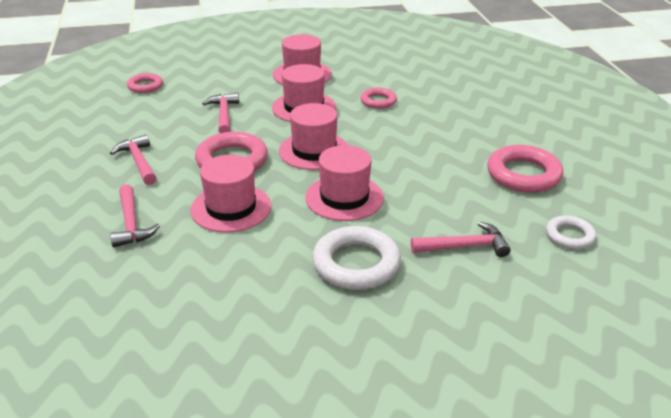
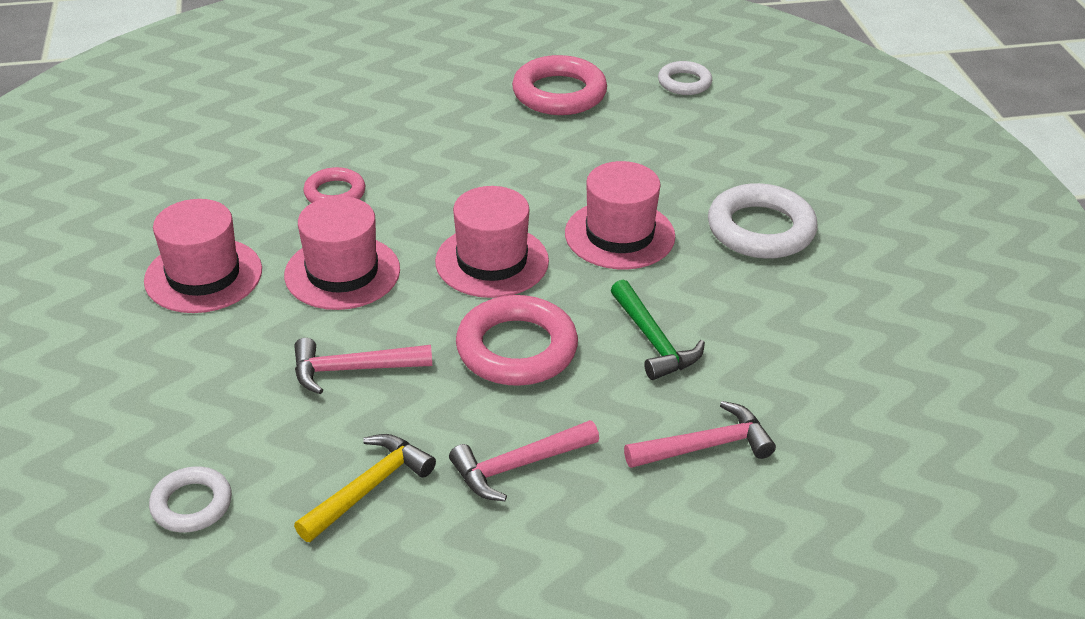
camera: 90 degrees left, 5 degrees up
pink ring [127,73,163,93] -> white ring [149,466,232,532]
pink hat [190,155,271,233] -> green hammer [611,280,705,380]
pink hammer [411,222,510,257] -> none
none -> yellow hammer [294,434,436,542]

